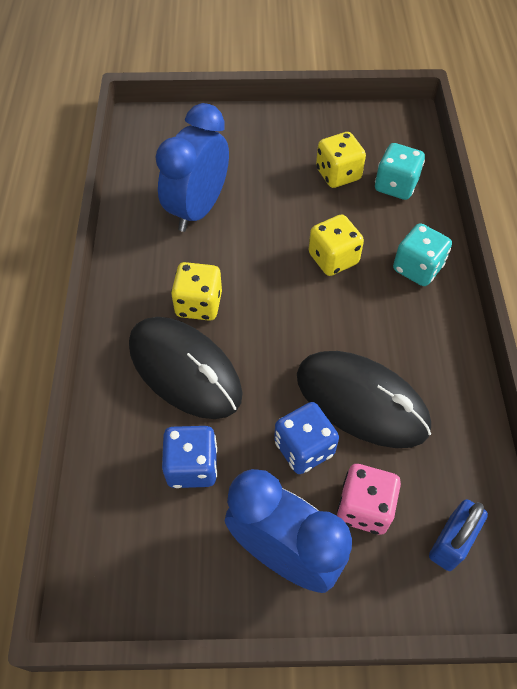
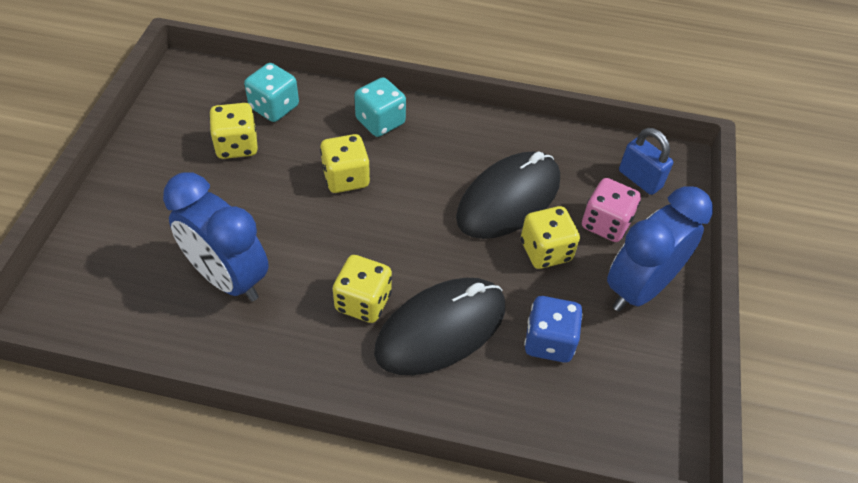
camera: 80 degrees left, 5 degrees down
blue dice [274,402,339,474] -> yellow dice [521,206,580,269]

